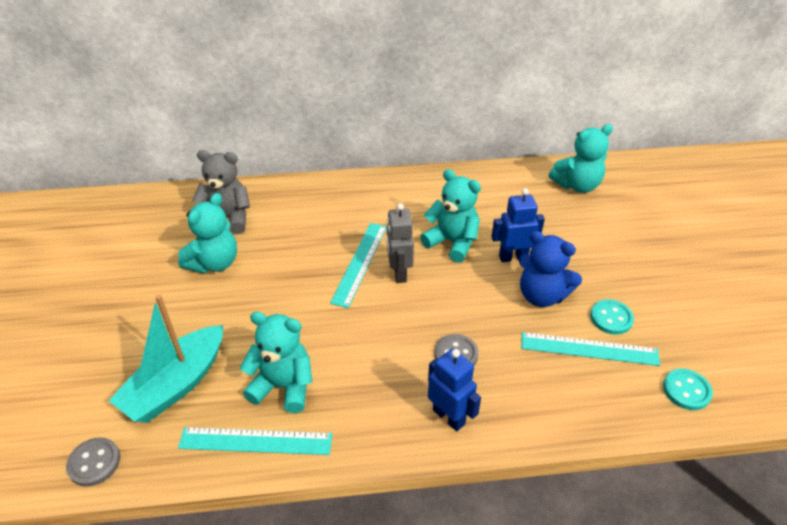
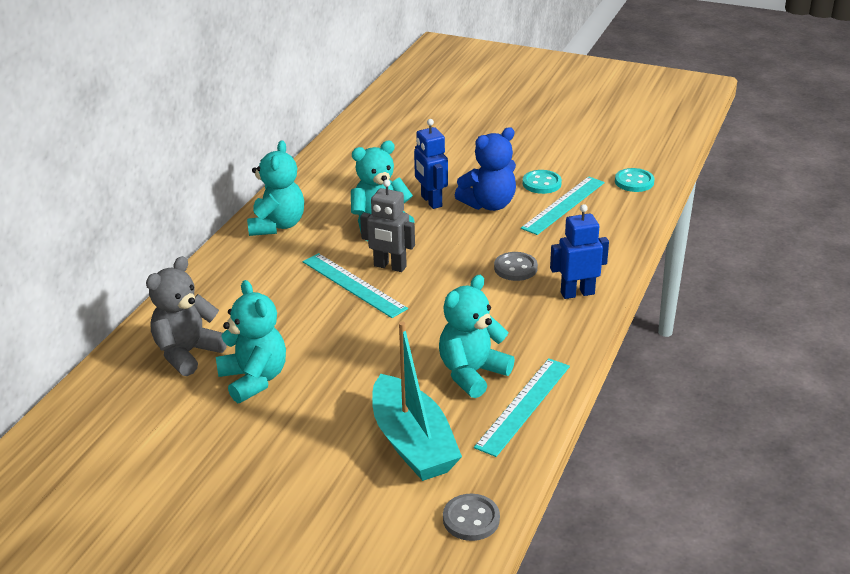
camera: 60 degrees left, 10 degrees down
blue robot [491,188,545,262] -> blue robot turned 45 degrees counterclockwise [414,119,448,209]
turquoise teddy bear [549,124,613,193] -> turquoise teddy bear moved to [247,140,304,236]

